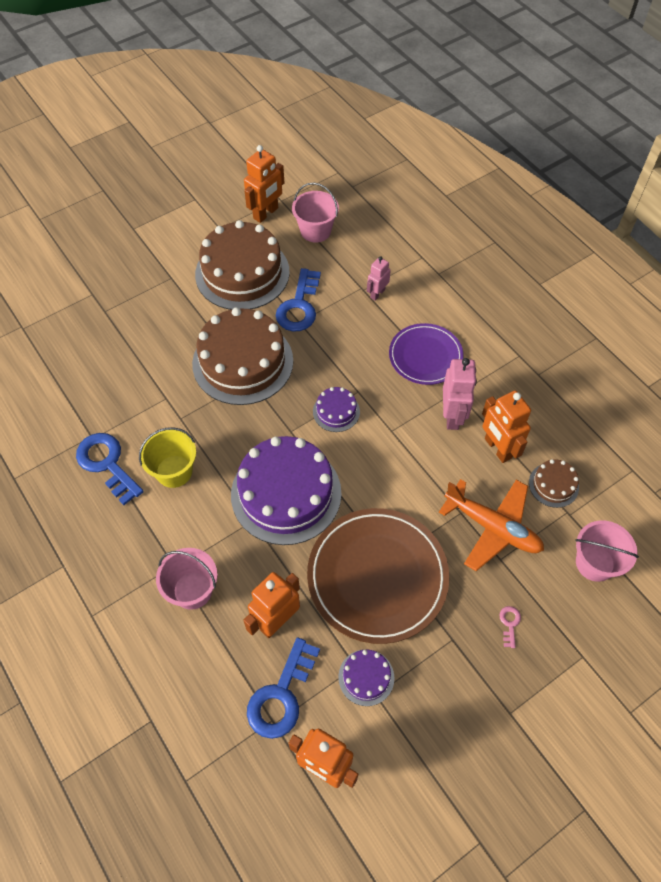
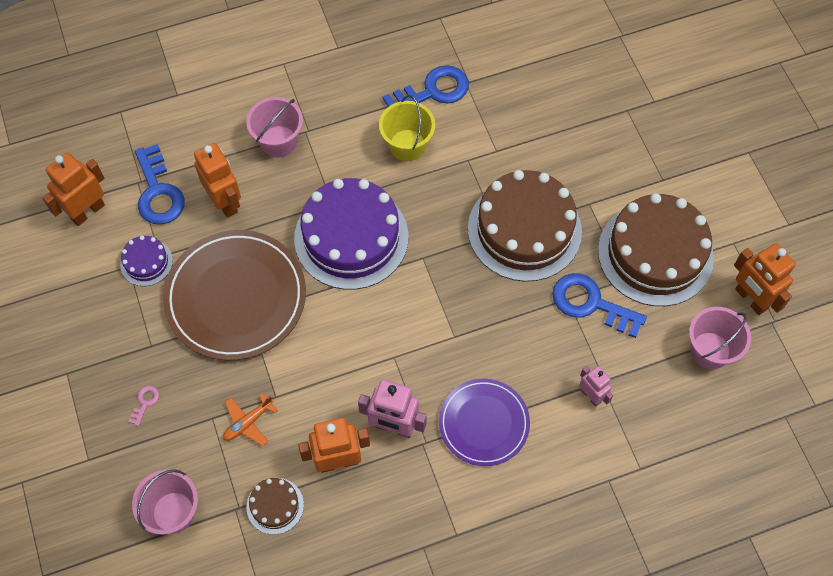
camera: 105 degrees right, 5 degrees up
blue key [247,637,320,739] -> blue key turned 150 degrees counterclockwise [135,144,185,225]
purple cake [313,387,360,432] -> none
orange plane [439,479,544,571] -> orange plane [223,393,278,446], size x0.52
pink key [499,606,521,648] -> pink key turned 90 degrees counterclockwise [128,386,159,426]

